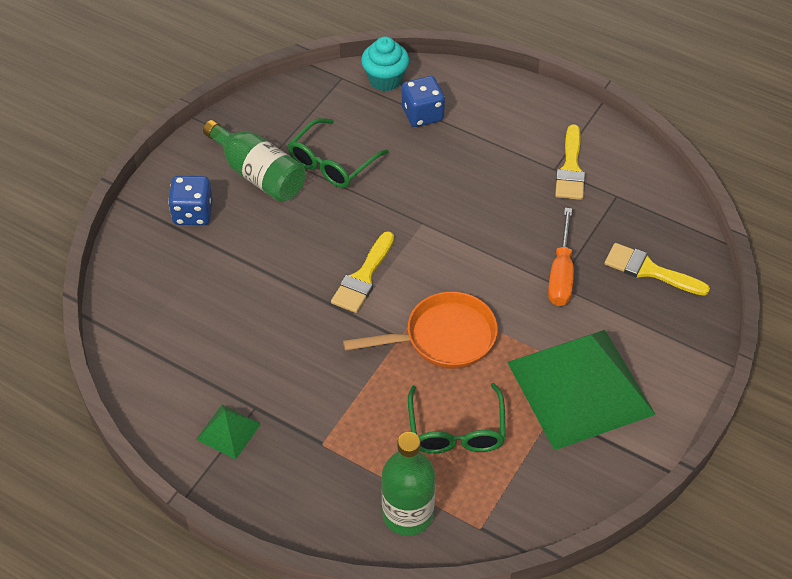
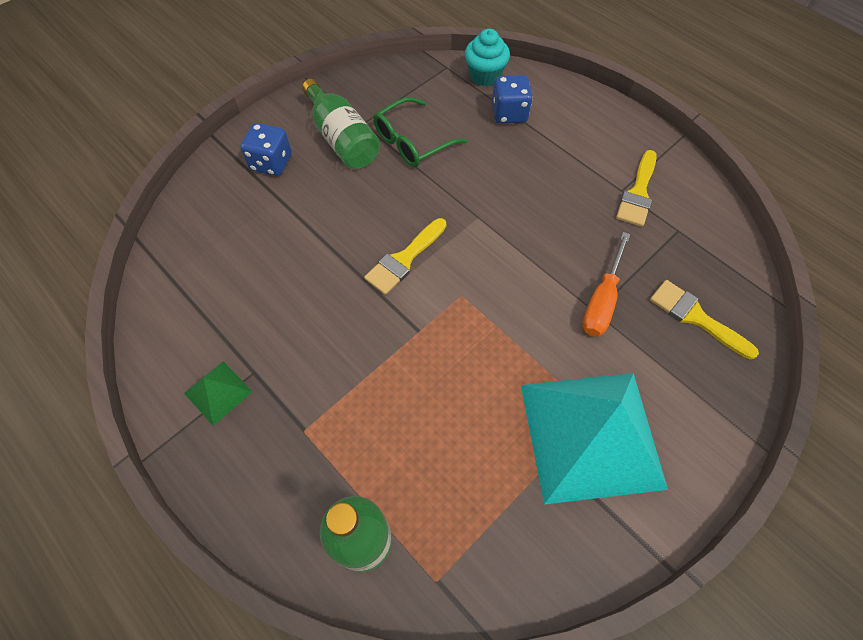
camera: 15 degrees right, 10 degrees up
orange pan [343,291,498,369] -> none
green glasses [408,383,506,454] -> none
green pyramid [507,330,656,451] -> turquoise pyramid [521,373,668,505]

